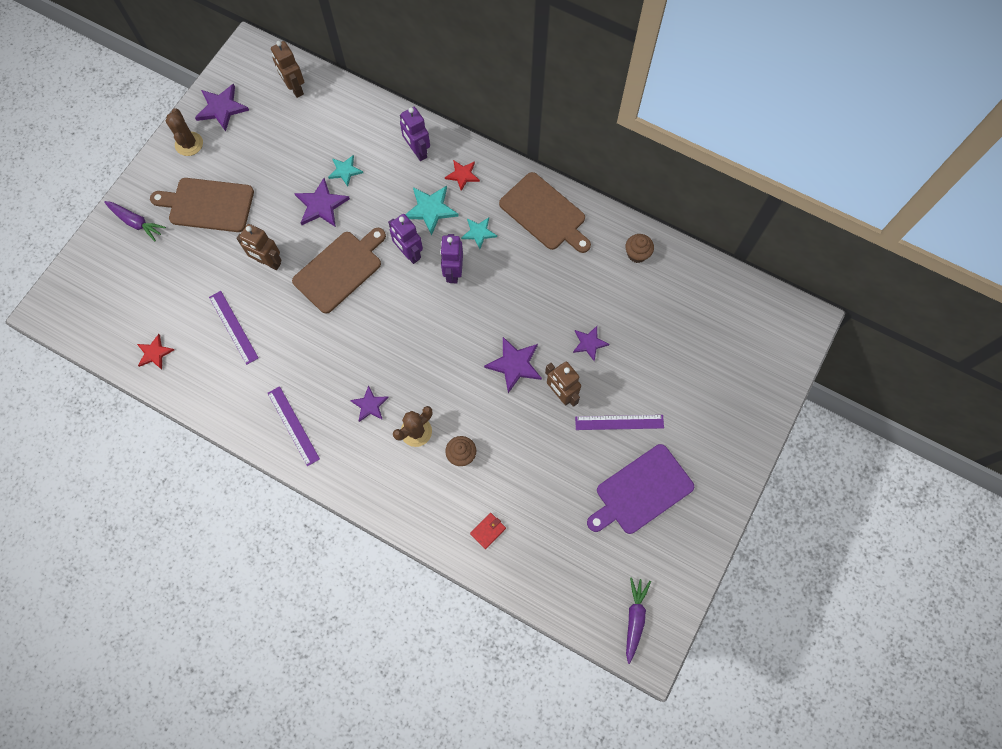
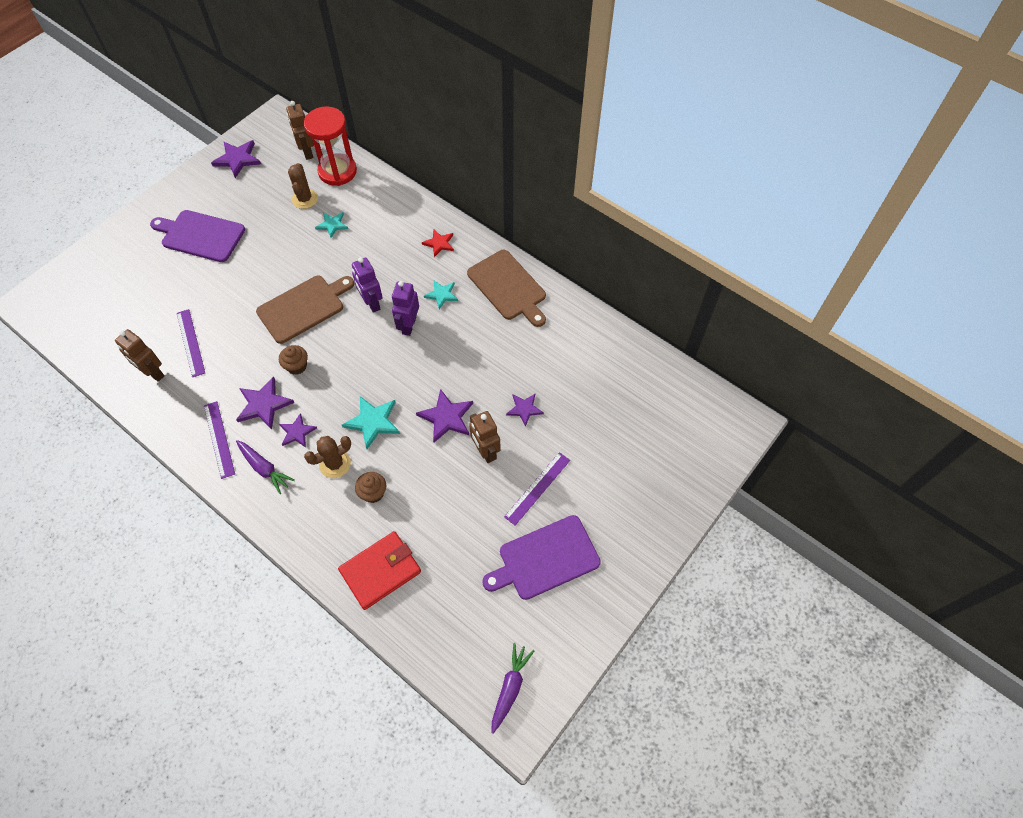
camera: 10 degrees right, 10 degrees down
purple carrot [104,201,166,241] -> purple carrot moved to [236,440,295,494]
red star [137,334,174,369] -> none
brown cutting board [150,178,254,232] -> purple cutting board [150,210,245,262]
brown cactus [166,108,203,156] -> brown cactus moved to [288,163,318,209]
brown robot [236,224,282,270] -> brown robot moved to [115,329,164,382]
purple star [294,178,350,227] -> purple star moved to [236,376,295,430]
purple robot [400,107,430,161] -> none
turquoise star [405,186,459,236] -> turquoise star moved to [342,396,400,449]
red wallet [470,513,506,549] -> red wallet [338,531,421,610], size x2.20
purple ruler [575,415,664,430] -> purple ruler turned 60 degrees counterclockwise [504,452,570,526]
brown cupcake [625,234,654,263] -> brown cupcake moved to [279,345,308,375]
none -> red hourglass [304,107,357,186]

